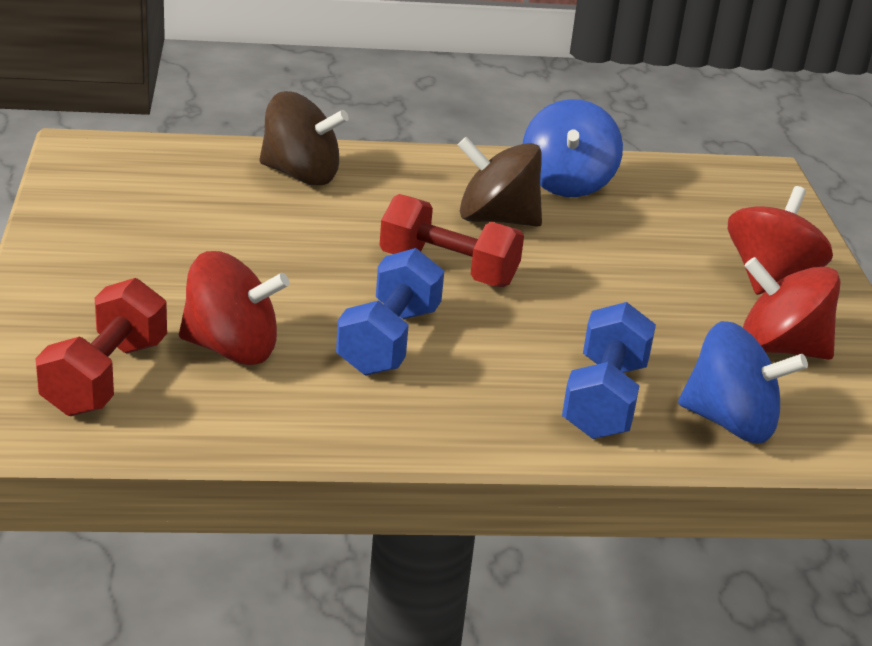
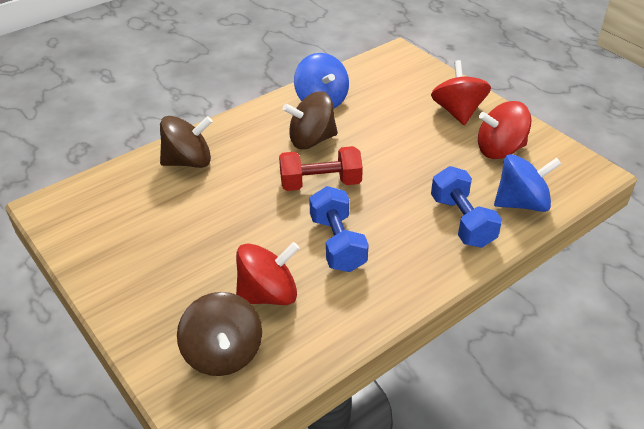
camera: 30 degrees left, 10 degrees up
red dumbbell [35,278,167,416] -> brown spinning top [177,292,262,376]

